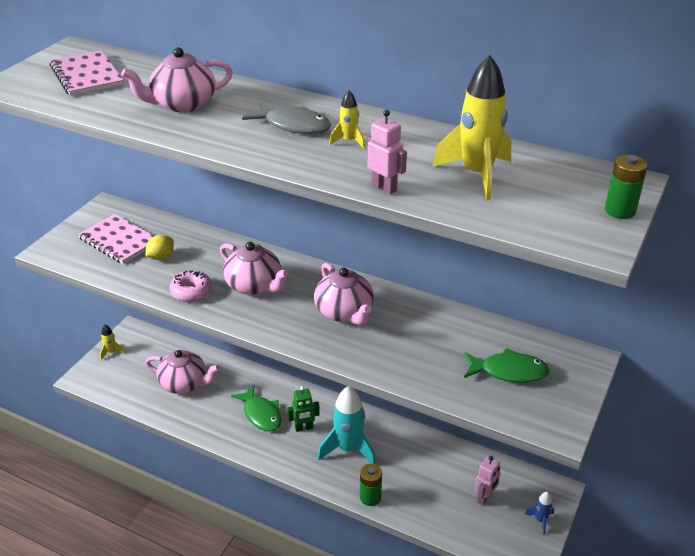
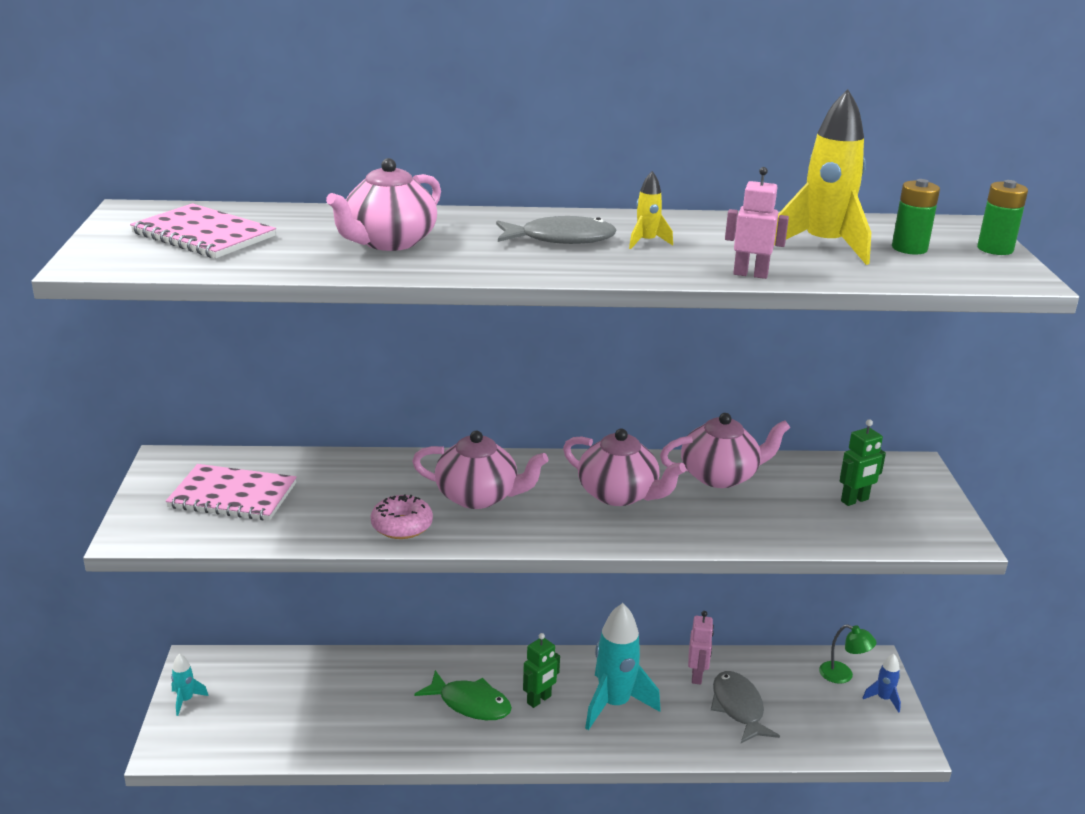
camera: 30 degrees left, 10 degrees down
yellow rocket [100,325,125,360] -> turquoise rocket [171,654,209,716]
yellow lemon [145,235,174,260] -> none
pink teapot [145,350,220,394] -> pink teapot moved to [660,413,790,488]
green battery [360,464,382,506] -> green battery moved to [892,179,940,254]
green fish [464,348,550,383] -> green robot [840,419,886,506]
pink robot [475,456,500,506] -> pink robot moved to [688,611,714,684]
none -> grey fish [711,671,780,743]
none -> green lamp [819,624,877,684]

